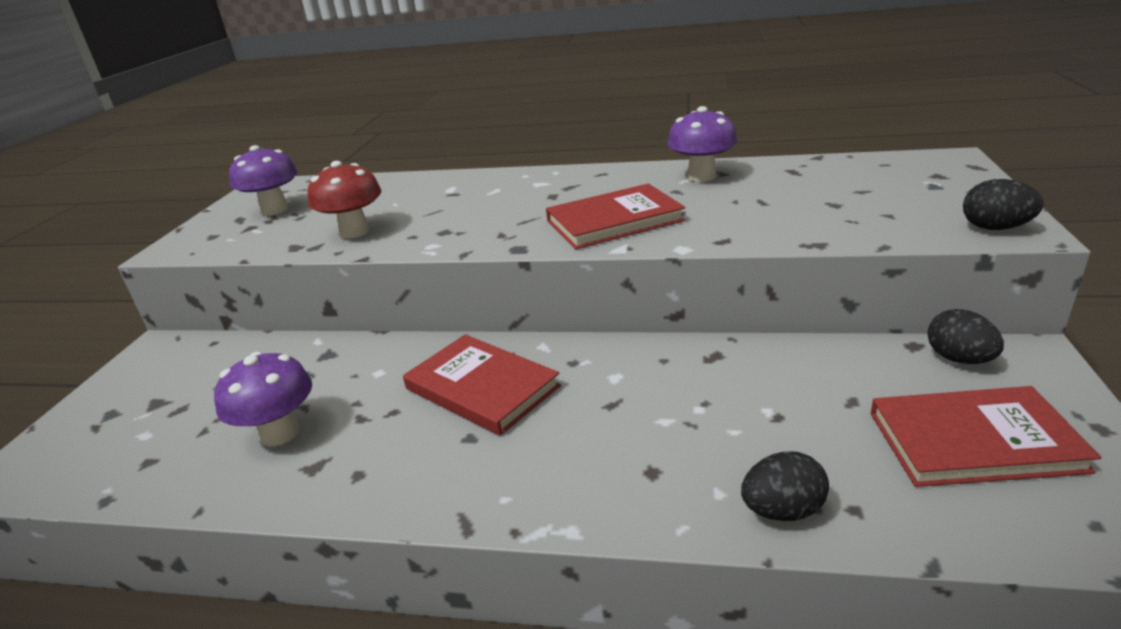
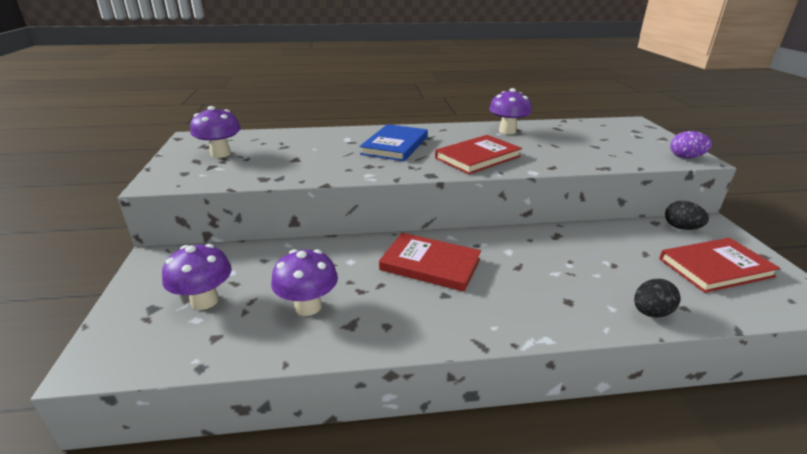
camera: 20 degrees left, 0 degrees up
red mushroom [307,161,381,239] -> none
black egg [963,179,1044,230] -> purple egg [670,131,712,158]
none -> purple mushroom [162,244,232,310]
none -> blue book [359,124,428,161]

